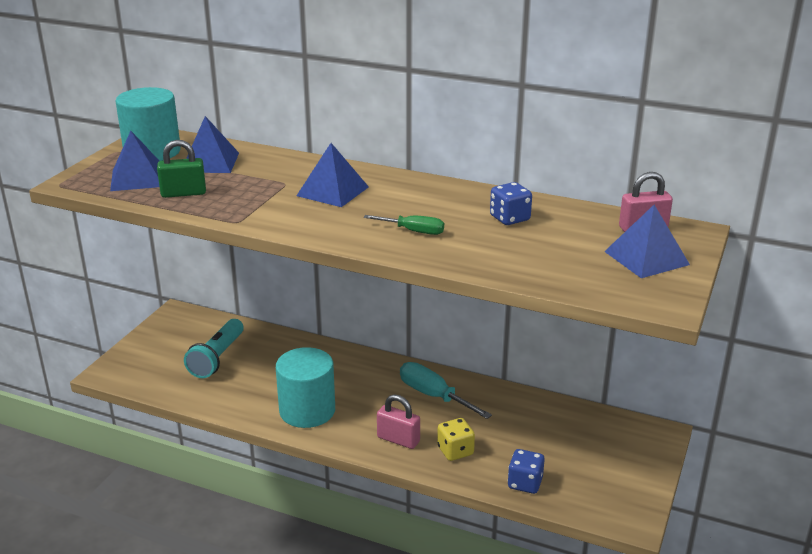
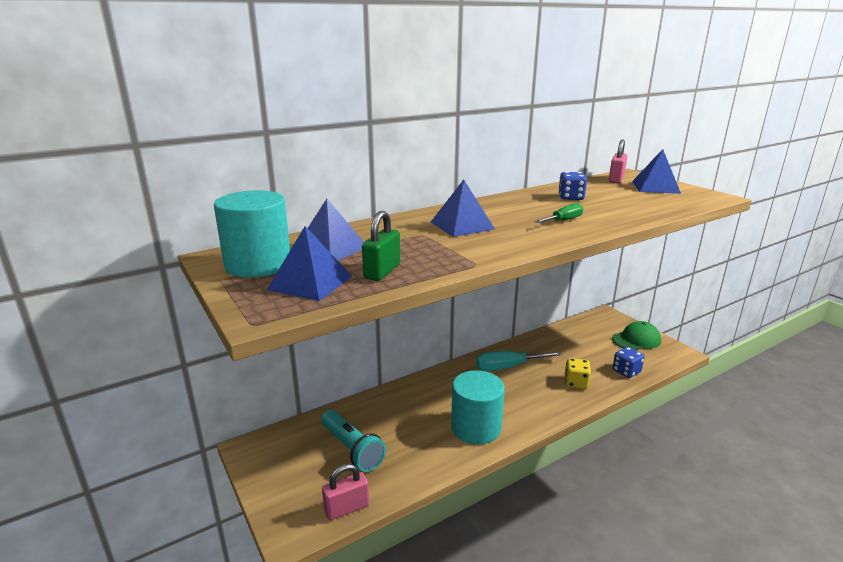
camera: 55 degrees left, 5 degrees down
pink padlock [377,395,420,449] -> pink padlock moved to [322,464,369,520]
none -> green cap [612,321,661,350]

